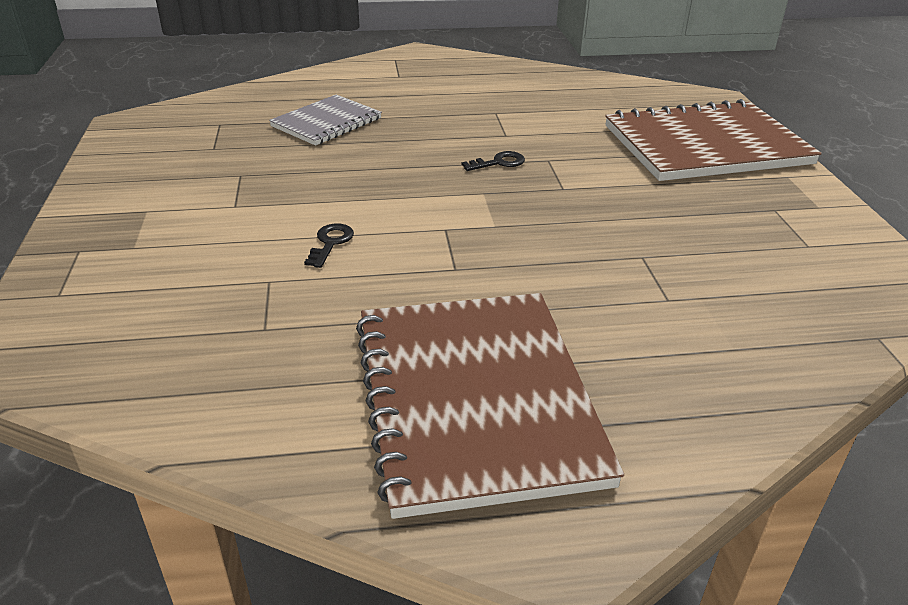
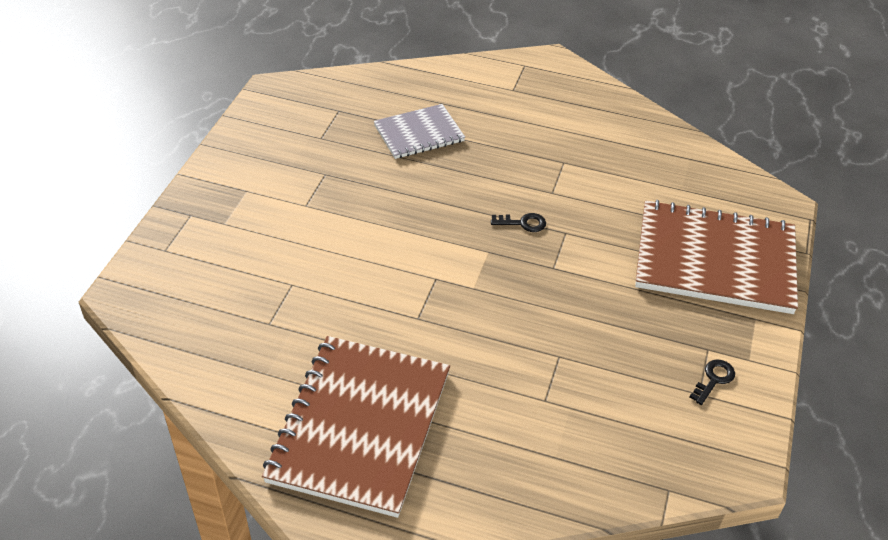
camera: 25 degrees right, 10 degrees up
black key [304,224,354,268] -> black key moved to [689,359,735,405]

